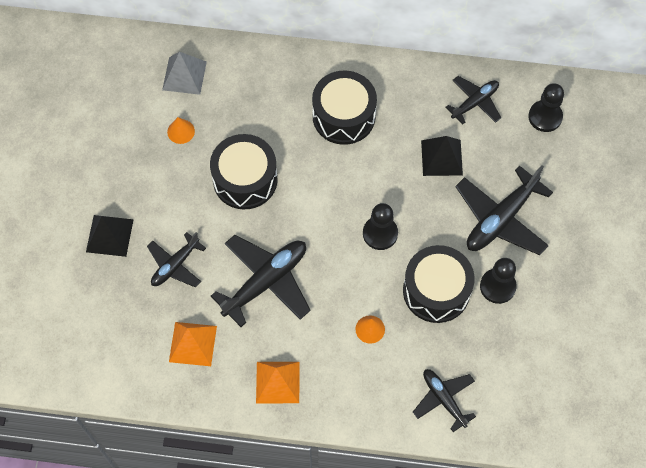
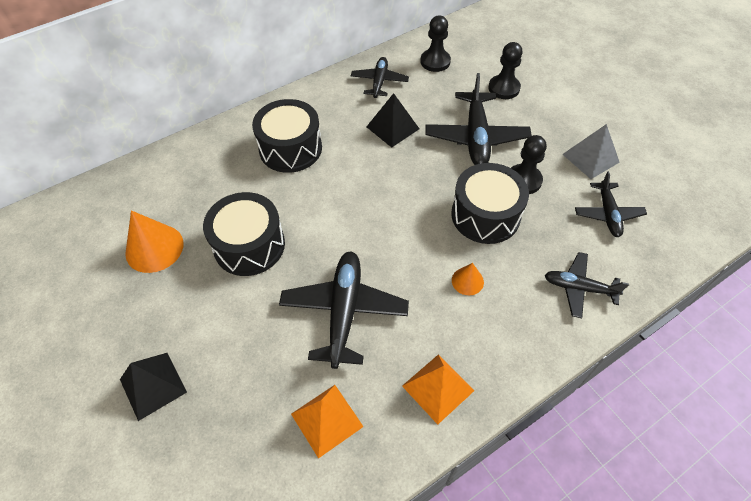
camera: 40 degrees left, 10 degrees down
black plane [147,232,206,287] -> black plane moved to [575,171,647,237]
grey pyramid [162,52,207,95] -> grey pyramid moved to [562,124,620,179]
orange cone [167,117,195,144] -> orange cone [125,210,183,273], size x1.86
black pawn [363,203,398,250] -> black pawn moved to [488,42,522,99]

